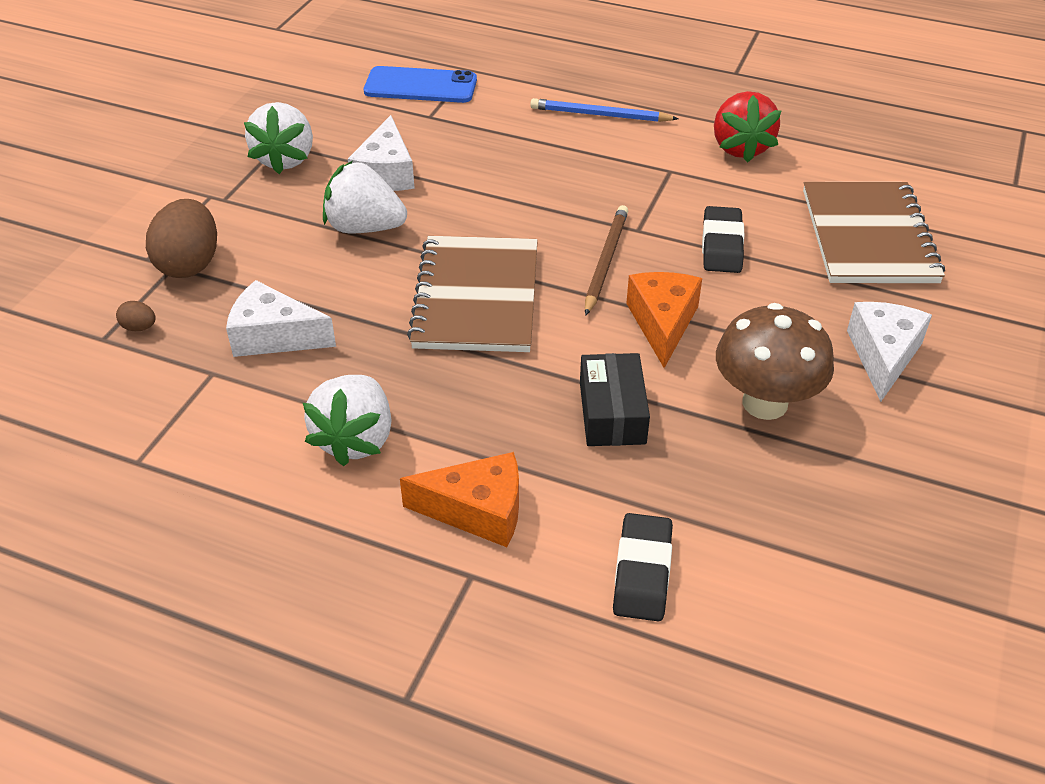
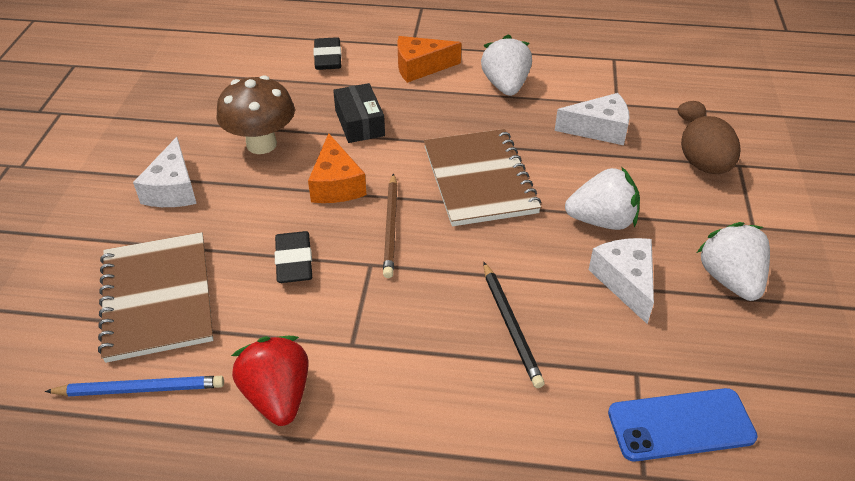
camera: 165 degrees right, 0 degrees up
blue pencil [530,98,679,122] -> blue pencil moved to [45,376,224,397]
none -> black pencil [484,262,545,388]

